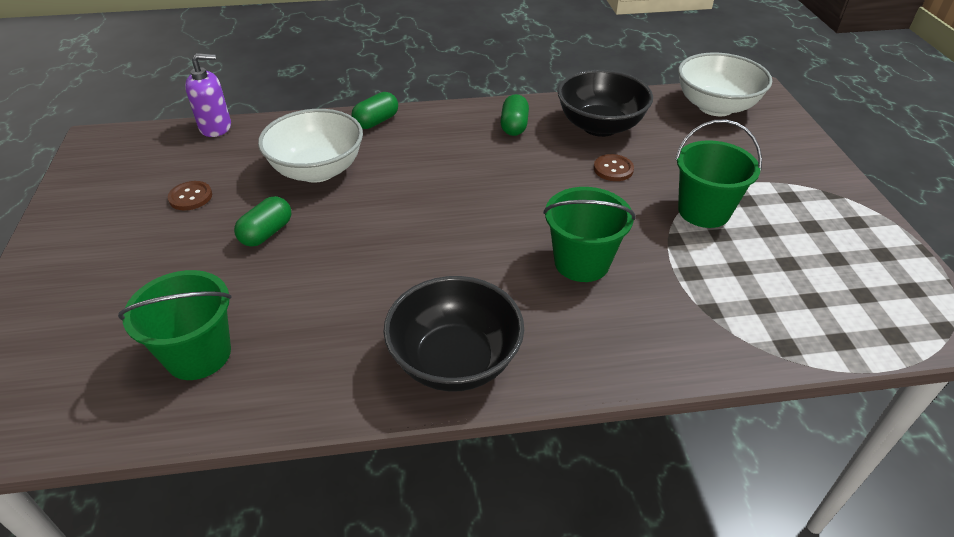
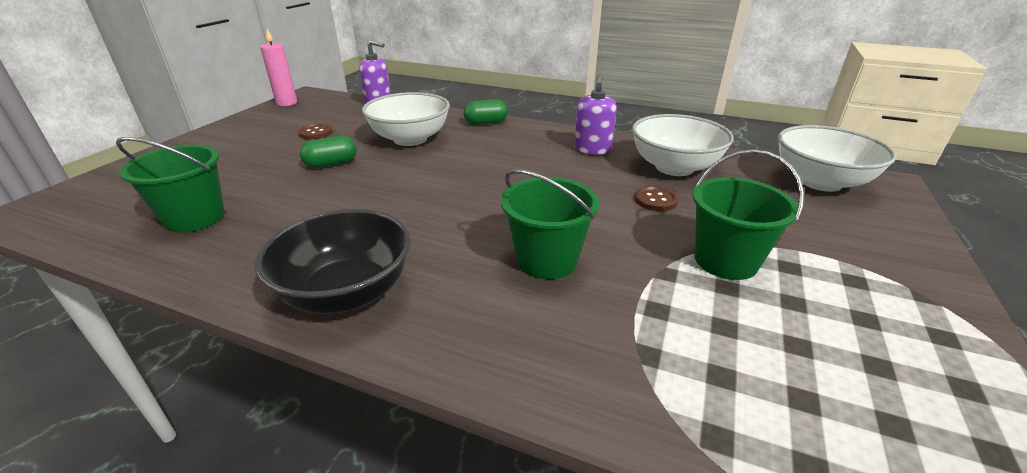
camera: 30 degrees right, 10 degrees down
green capsule [500,94,529,136] -> purple soap dispenser [574,75,617,155]
black bowl [558,70,653,137] -> white bowl [632,114,734,176]
none -> pink candle [260,29,297,106]

